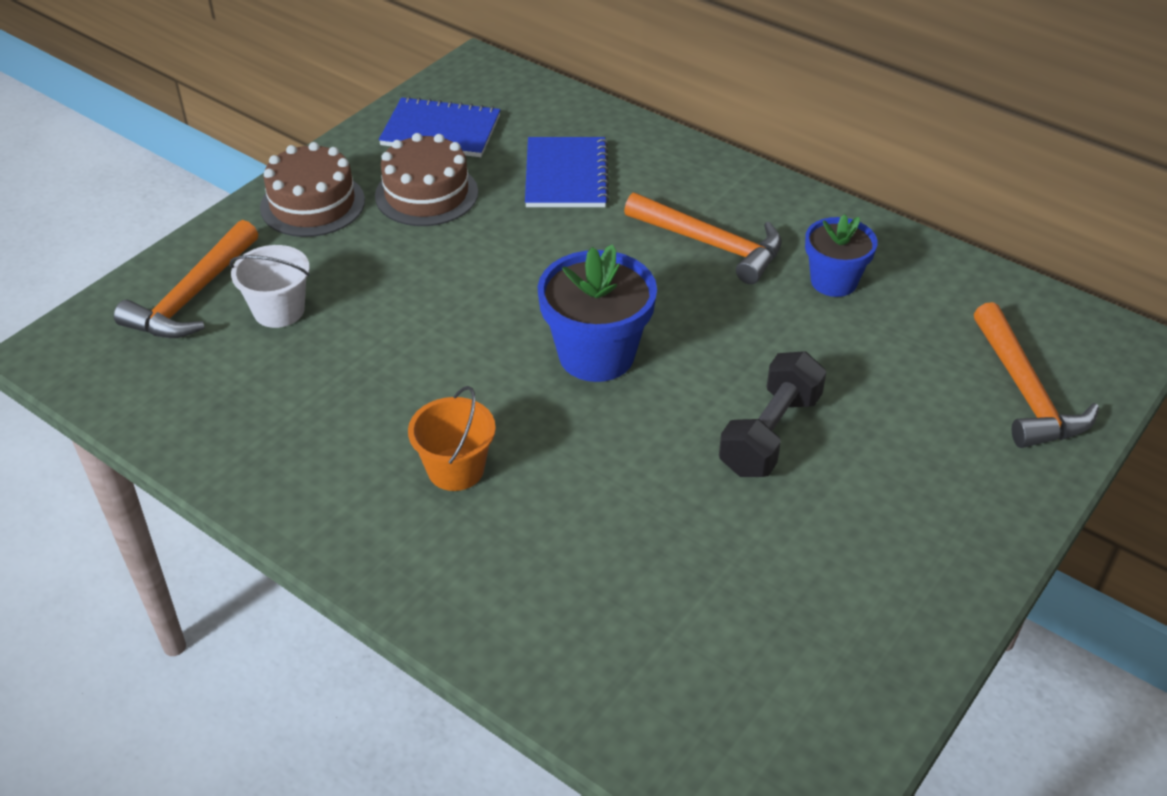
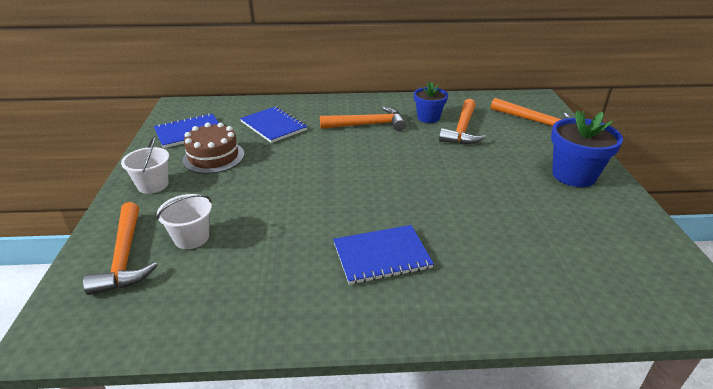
camera: 40 degrees left, 10 degrees down
brown cake [260,142,365,237] -> white bucket [121,136,169,194]
orange bucket [408,386,496,491] -> blue notebook [333,225,434,285]
blue flower pot [537,244,657,382] -> blue flower pot moved to [551,110,623,187]
black dumbbell [719,351,826,477] -> none
none -> orange hammer [439,99,486,144]

